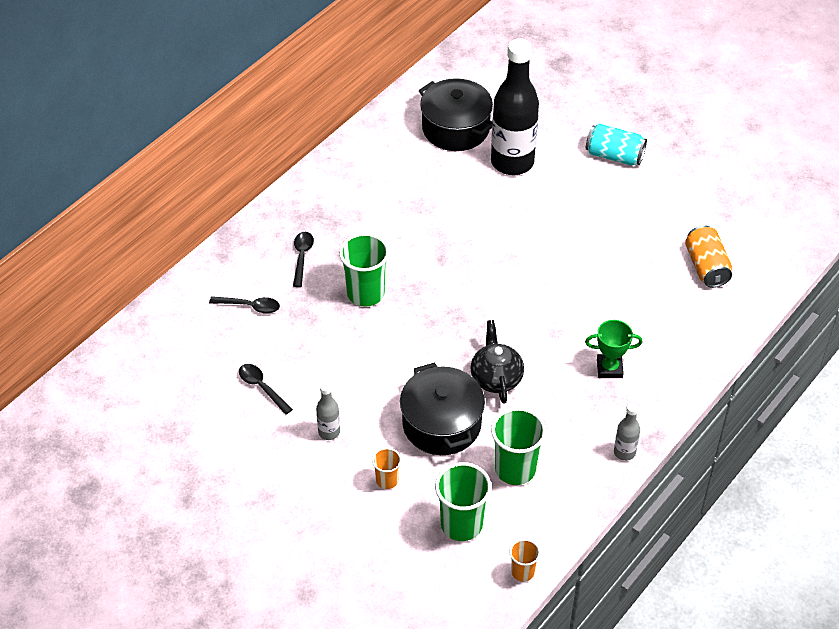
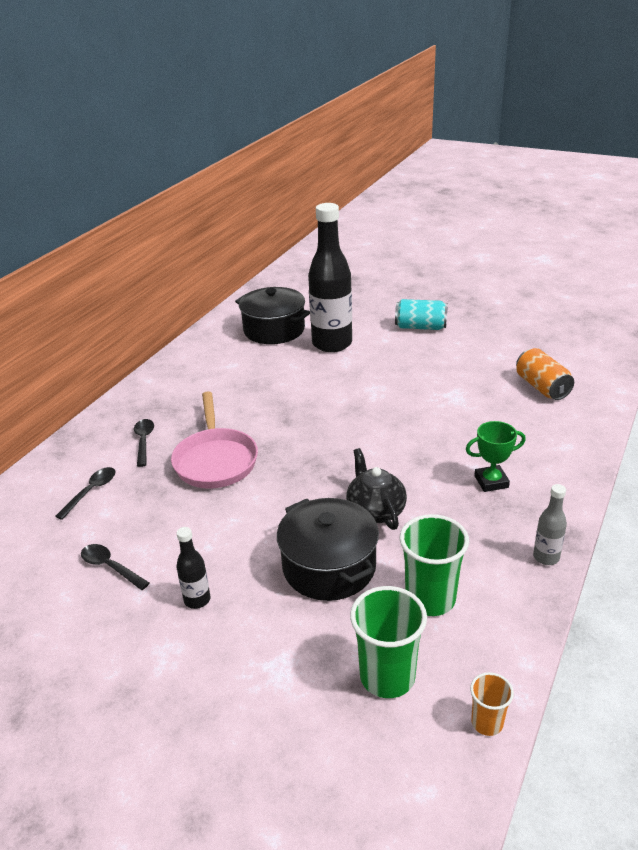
camera: 10 degrees left, 15 degrees down
black spoon [209,296,280,314] -> black spoon turned 60 degrees counterclockwise [55,467,116,520]
grey bottle [316,382,340,440] -> black bottle [176,527,211,609]
green cup [339,233,389,307] -> pink pan [171,391,258,488]
orange cup [372,448,401,489] -> none

